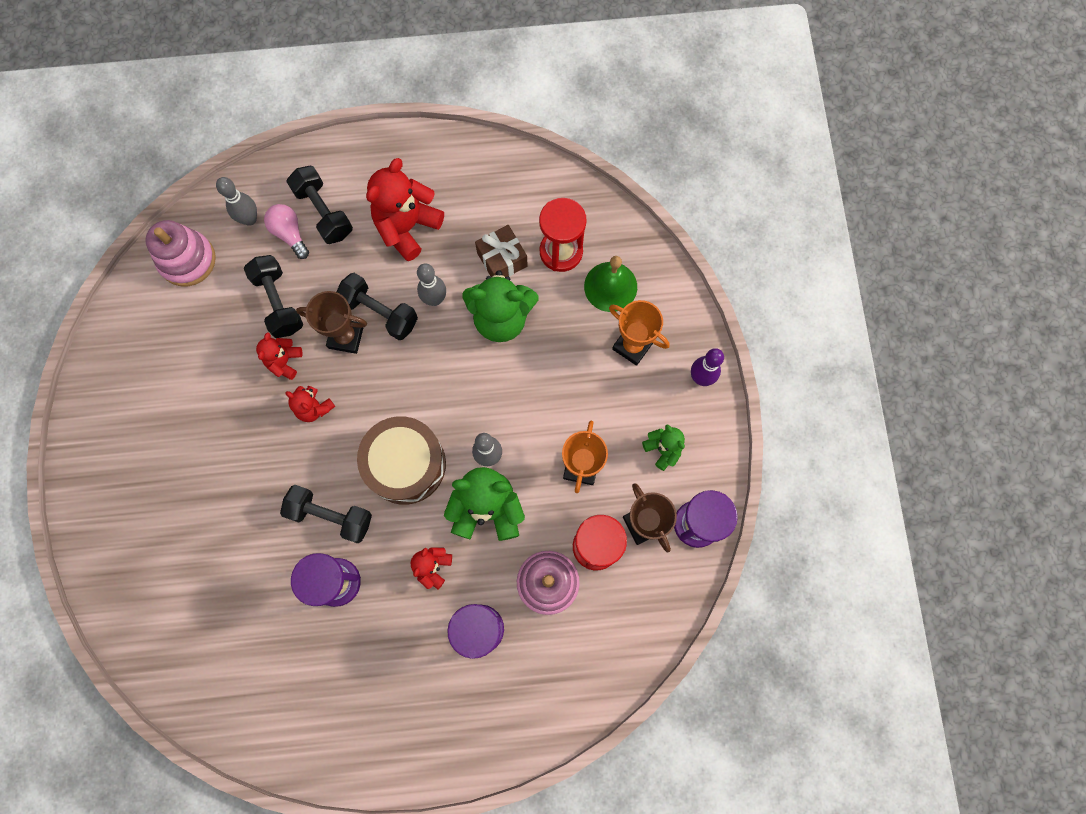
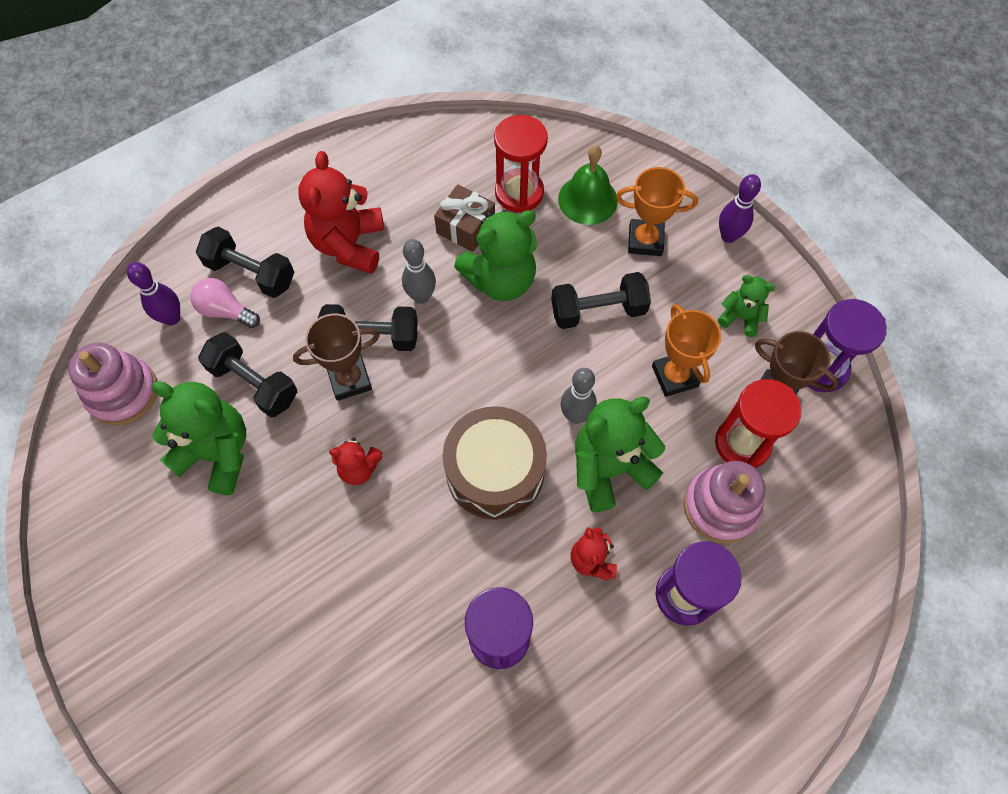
camera: 30 degrees left, 10 degrees down
grey bowling pin [216,177,257,226] -> purple bowling pin [127,262,180,325]
red teddy bear [256,332,302,380] -> none
black dumbbell [280,485,372,543] -> black dumbbell moved to [551,272,651,329]
none -> green teddy bear [152,381,246,495]

